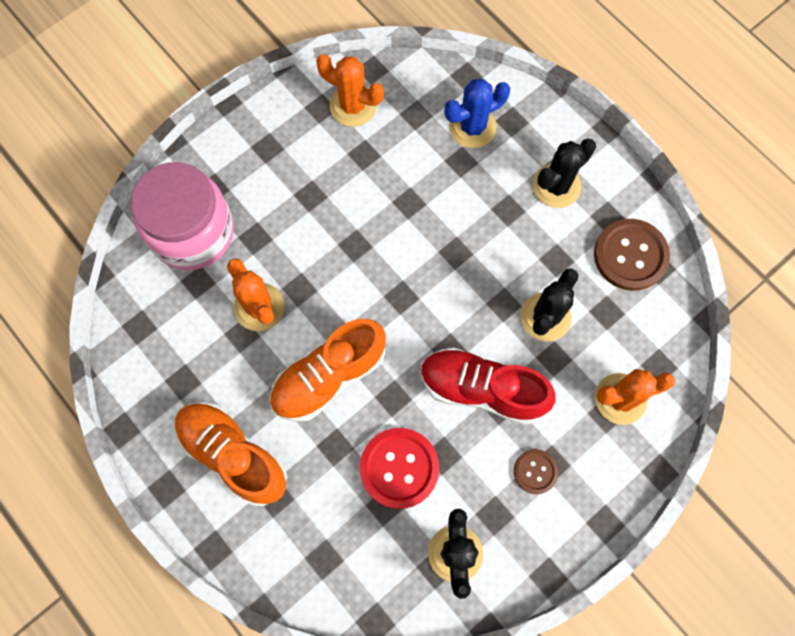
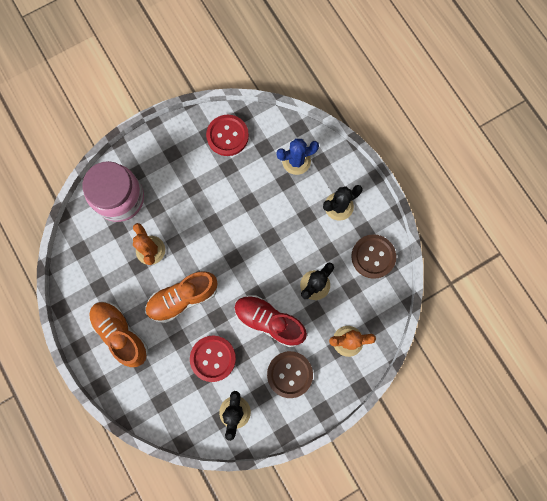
camera: 10 degrees right, 5 degrees up
orange cactus [316,54,384,127] -> red button [206,115,249,156]
brown button [514,449,558,494] -> brown button [267,351,313,398], size x1.80

